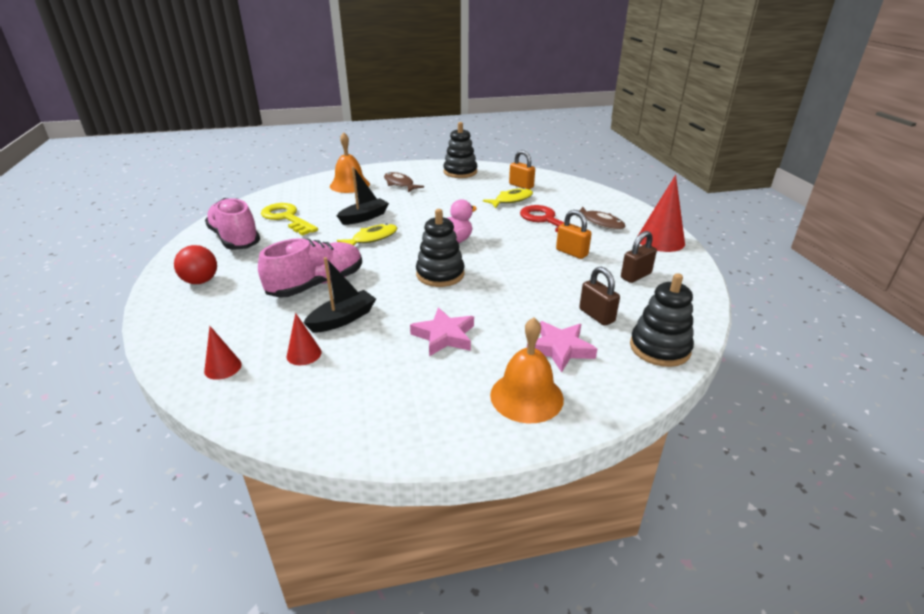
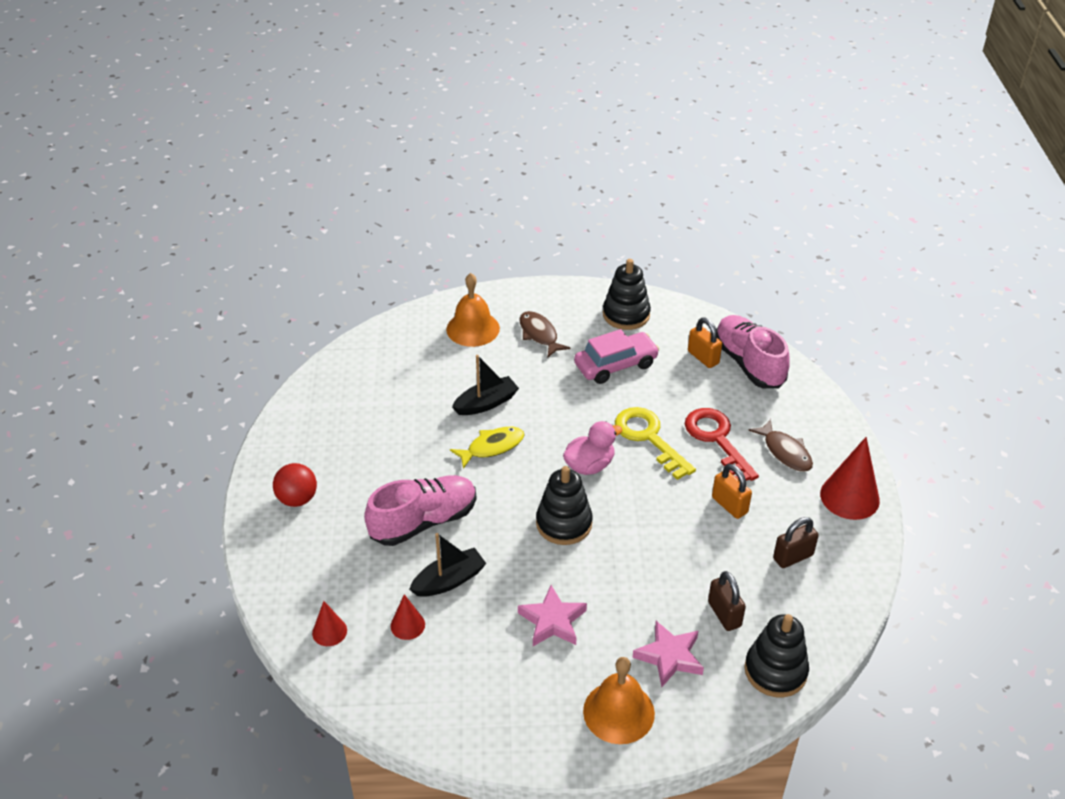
camera: 10 degrees right, 10 degrees up
pink shoe [205,198,260,250] -> pink shoe moved to [716,315,790,389]
yellow key [261,203,318,236] -> yellow key moved to [615,407,696,480]
yellow fish [483,188,533,208] -> none
none -> pink car [574,329,660,384]

